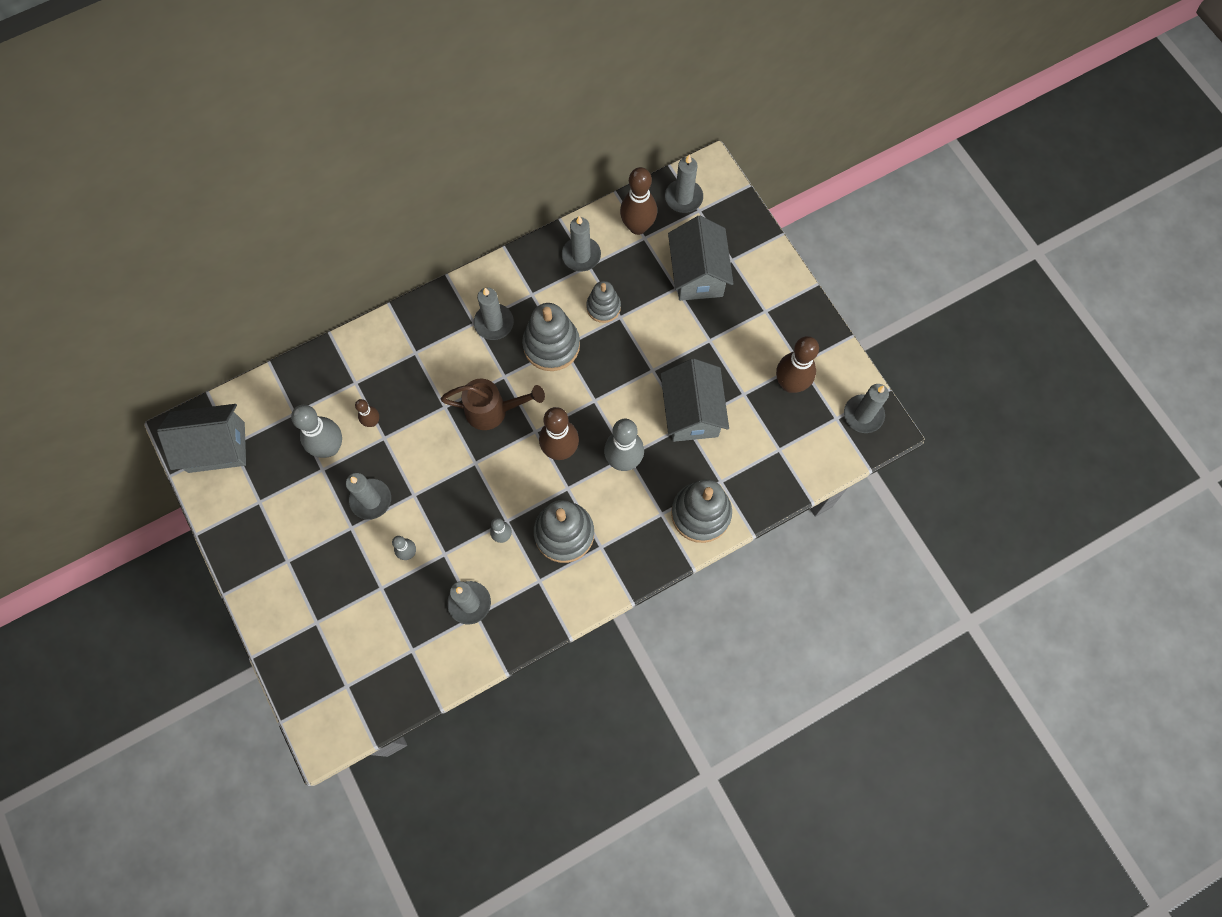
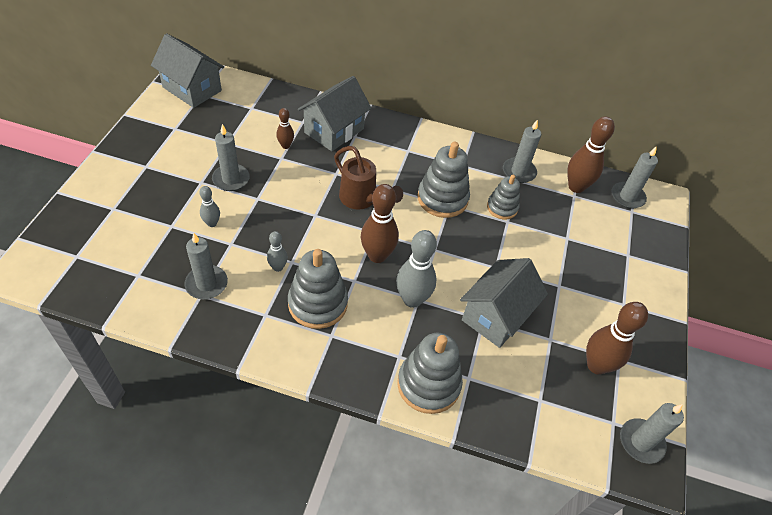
camera: 40 degrees right, 20 degrees down
grey bowling pin [291,405,342,458] -> none
grey candle [474,288,514,340] -> none
grey house [668,216,733,301] -> grey house moved to [298,76,372,151]

